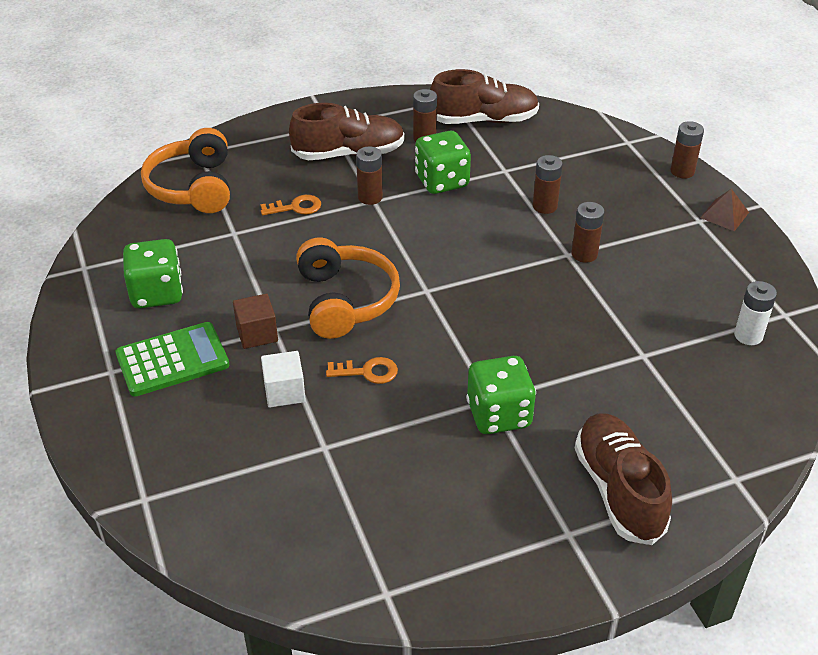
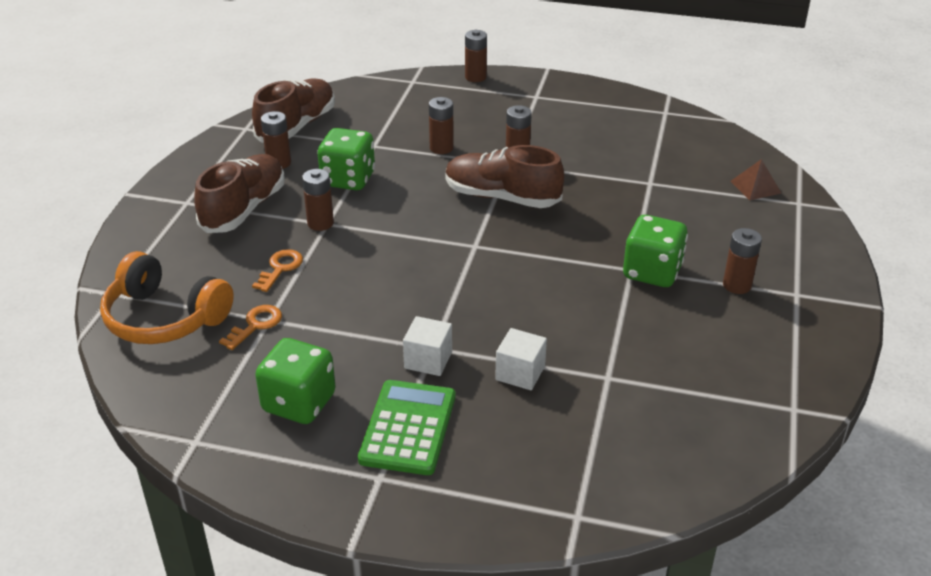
camera: 55 degrees left, 5 degrees down
brown cube [233,294,278,349] -> white cube [403,316,452,376]
orange headphones [296,237,400,339] -> none
orange key [326,357,398,384] -> orange key moved to [219,305,282,350]
brown shoe [575,414,672,545] -> brown shoe moved to [445,145,564,208]
brown pyramid [700,189,749,231] -> brown pyramid moved to [731,159,782,200]
white battery [734,281,777,345] -> none
none -> brown battery [723,228,762,294]

